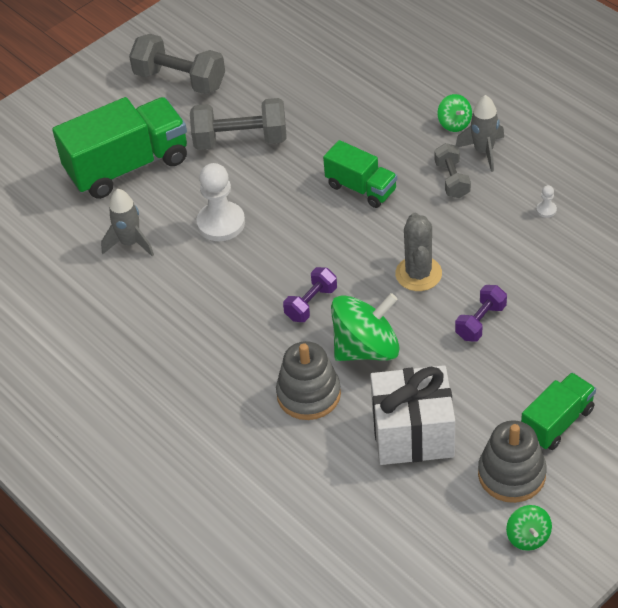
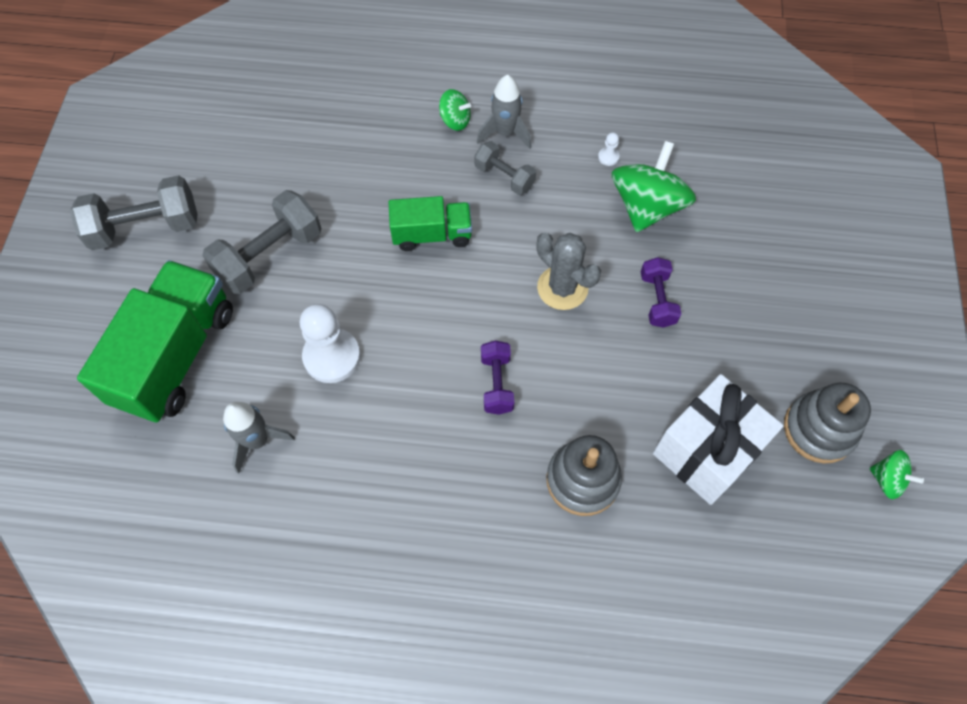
camera: 45 degrees left, 15 degrees up
green spinning top [331,293,400,361] -> green spinning top moved to [612,141,696,232]
green truck [521,373,596,450] -> none

